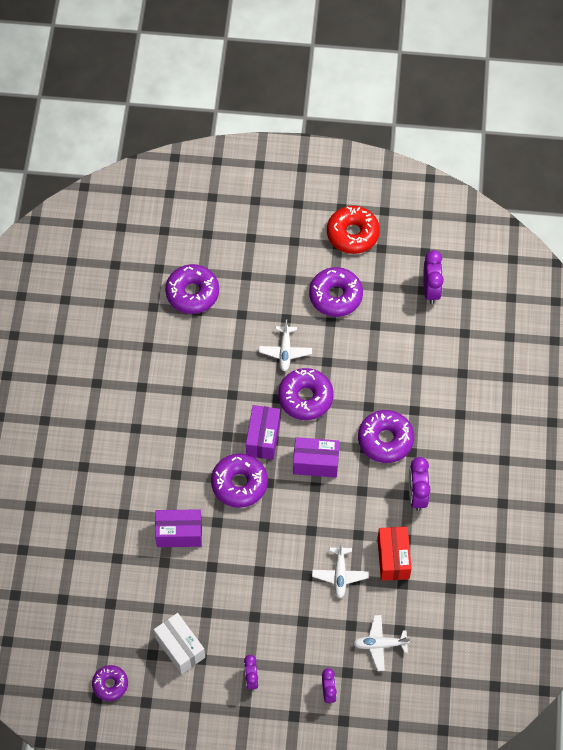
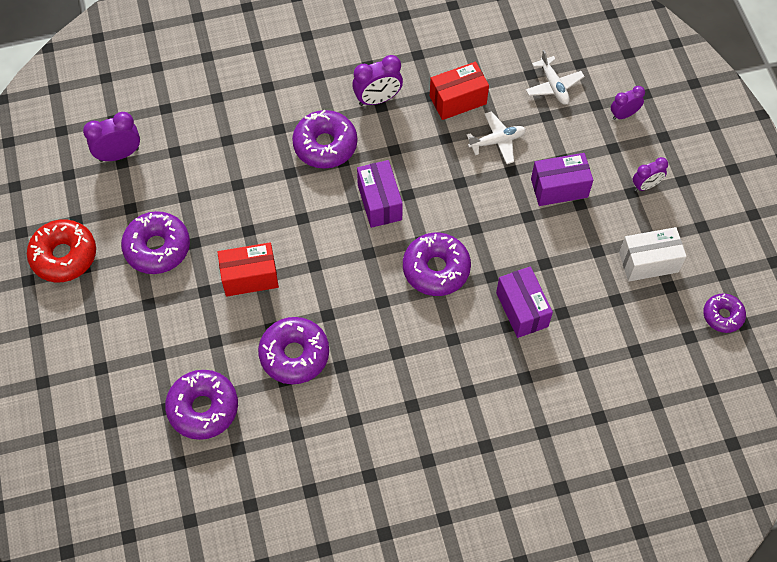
camera: 110 degrees left, 0 degrees up
white box [154,613,205,674] -> white box turned 45 degrees clockwise [619,227,687,281]
purple box [246,405,280,460] -> purple box moved to [531,153,593,206]
white plane [259,320,312,372] -> red box [217,242,279,297]
purple donut [278,368,334,420] -> purple donut moved to [258,317,329,384]

